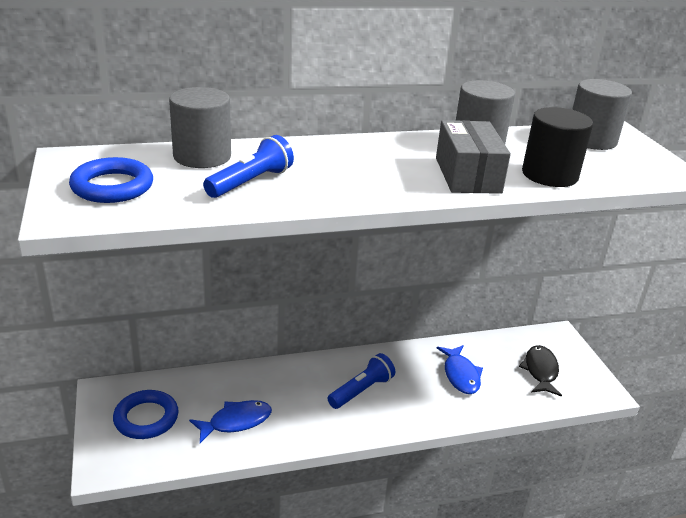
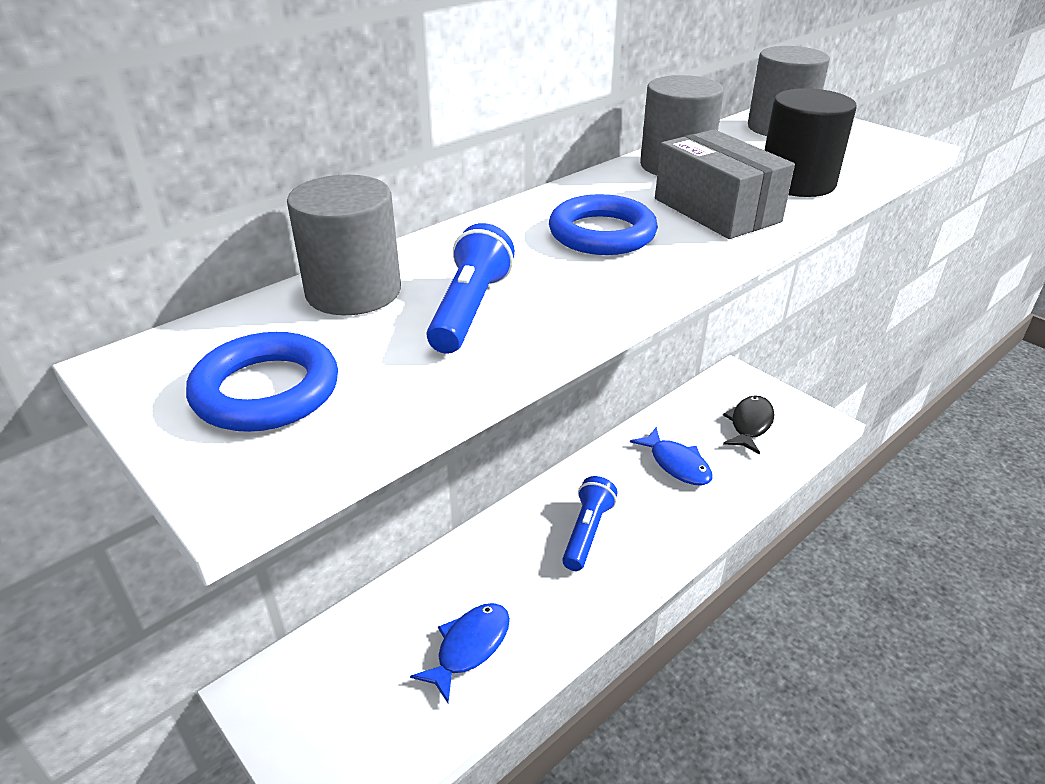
camera: 25 degrees left, 5 degrees up
blue ring [113,390,178,439] -> blue ring moved to [549,194,658,255]
black fish [519,345,562,397] -> black fish turned 45 degrees clockwise [723,395,774,455]

